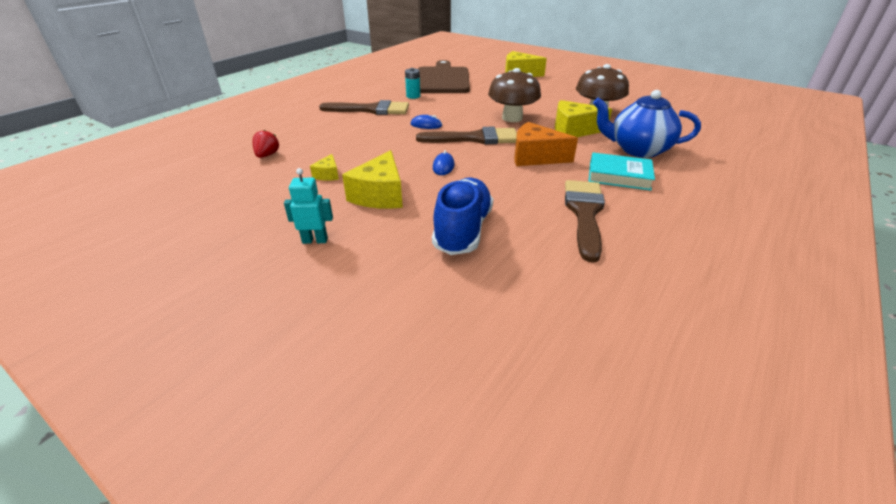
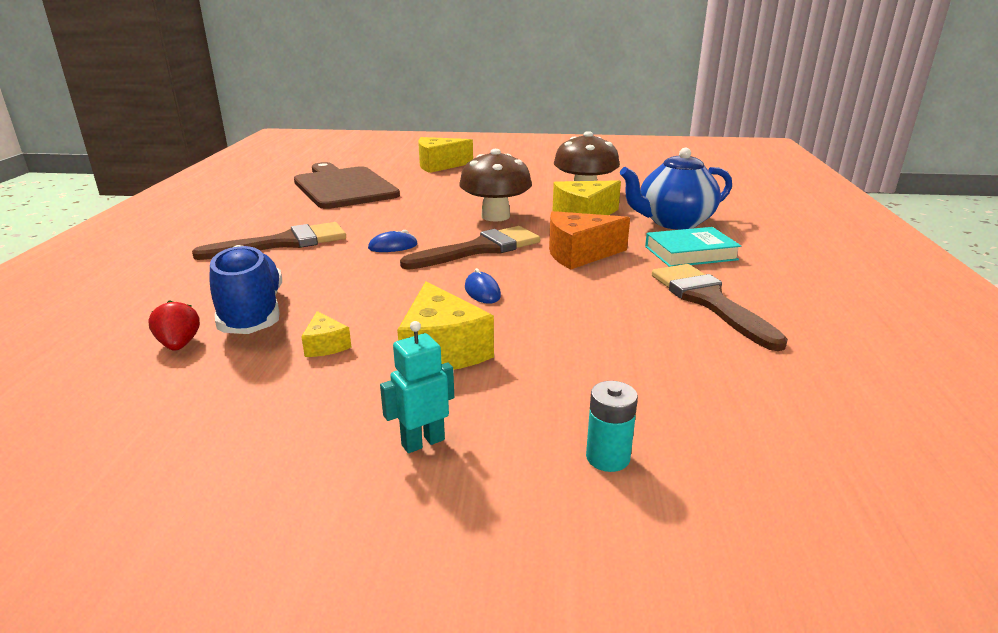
camera: 30 degrees left, 10 degrees down
turquoise battery [405,68,420,99] -> turquoise battery moved to [586,381,638,472]
blue shoe [432,178,493,255] -> blue shoe moved to [210,245,282,334]

